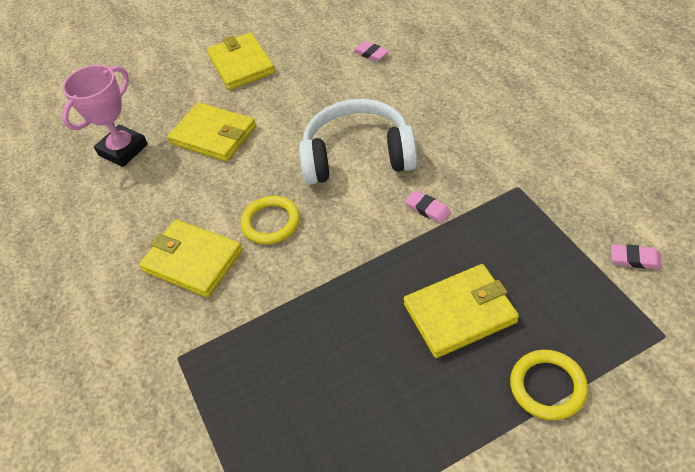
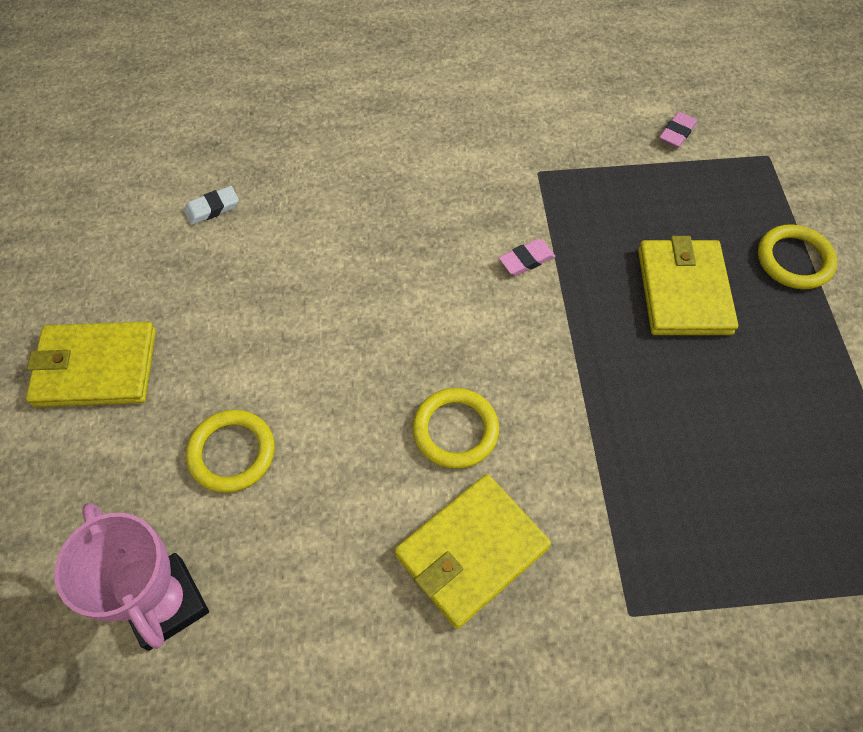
camera: 75 degrees left, 10 degrees up
yellow wallet [168,102,256,162] -> yellow ring [186,410,275,493]
white headphones [299,99,417,185] -> none
pink eraser [353,41,389,61] -> white eraser [184,186,239,225]

